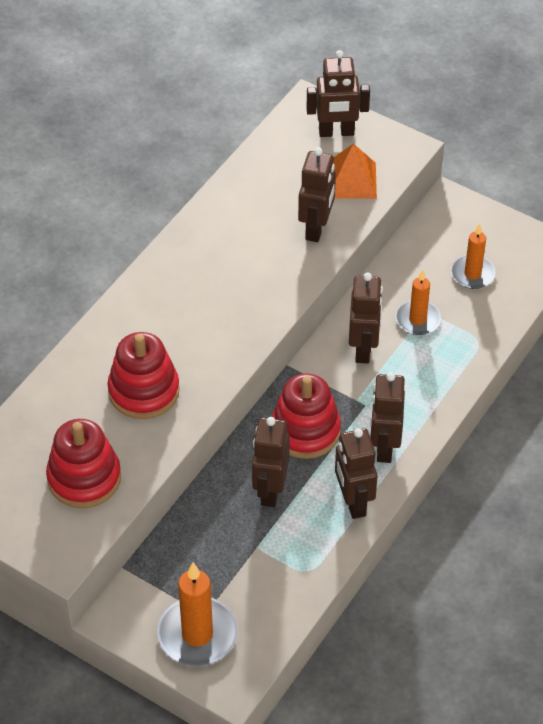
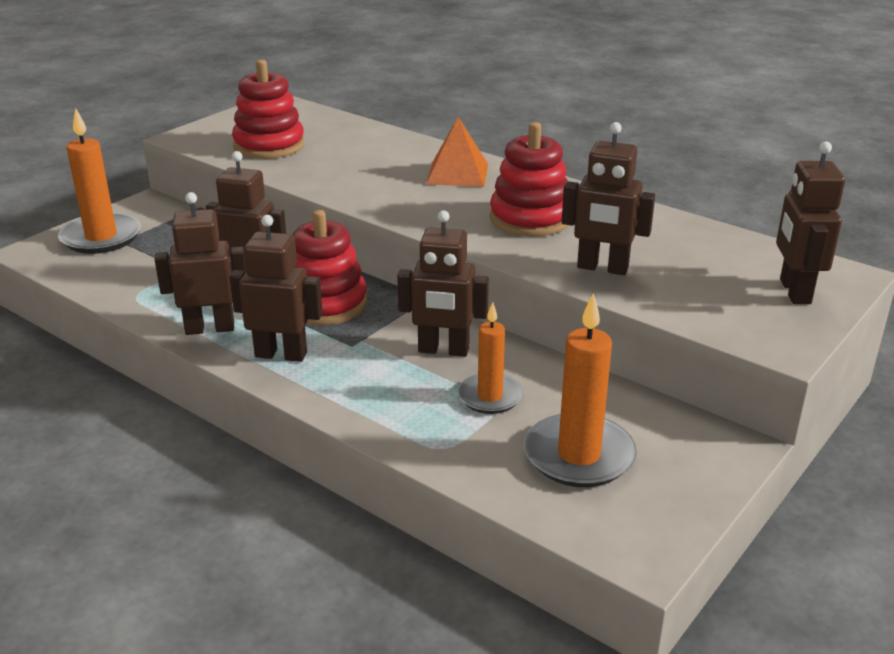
camera: 95 degrees right, 20 degrees down
red stacking toy [107,332,180,419] -> red stacking toy moved to [490,122,569,237]
orange pyramid [334,143,377,199] -> orange pyramid moved to [426,117,488,187]
orange candle [451,224,496,289] -> orange candle [524,293,637,487], size x1.57

